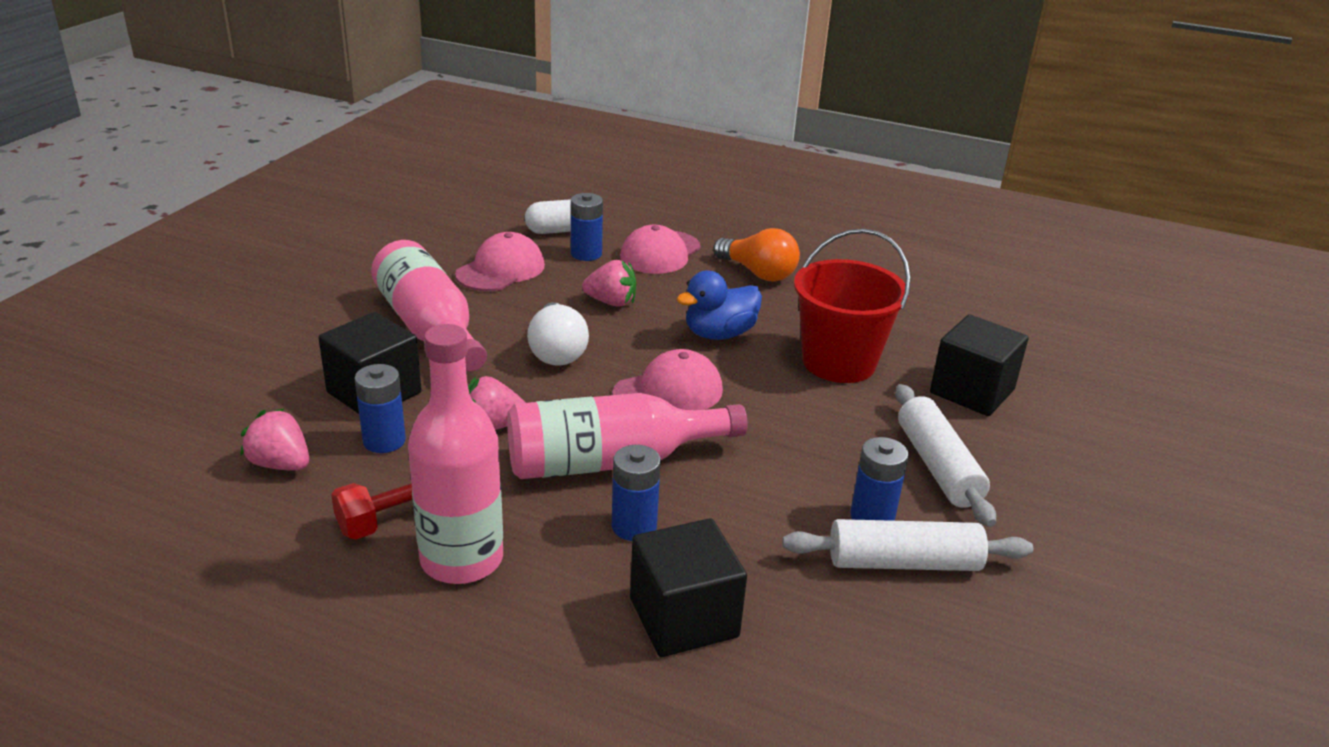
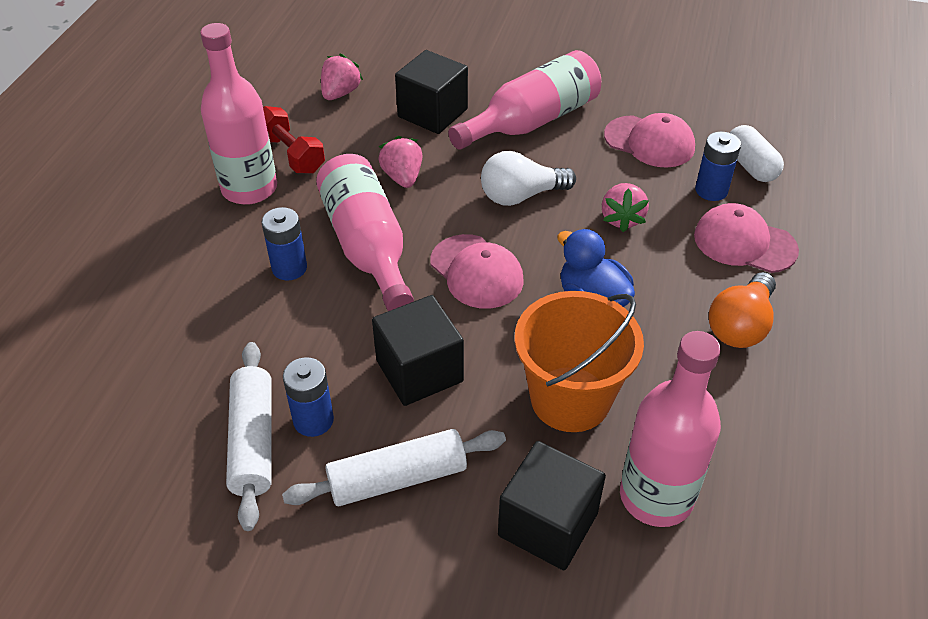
camera: 85 degrees right, 15 degrees up
blue battery [354,364,406,453] -> none
black cube [630,518,747,657] -> black cube moved to [372,295,464,406]
red bucket [794,229,911,383] -> orange bucket [515,291,644,432]
none -> pink bottle [620,331,721,527]

